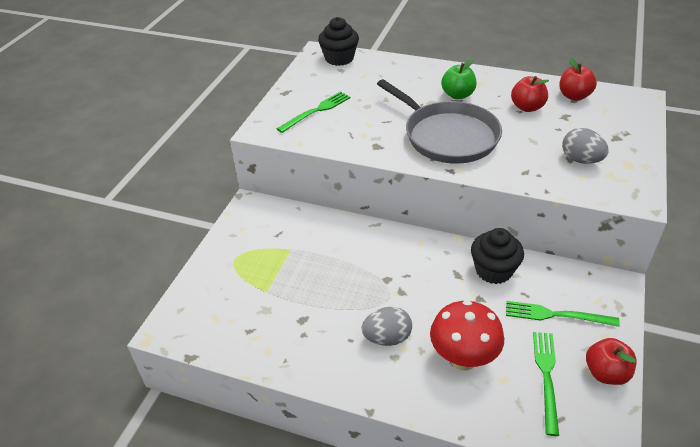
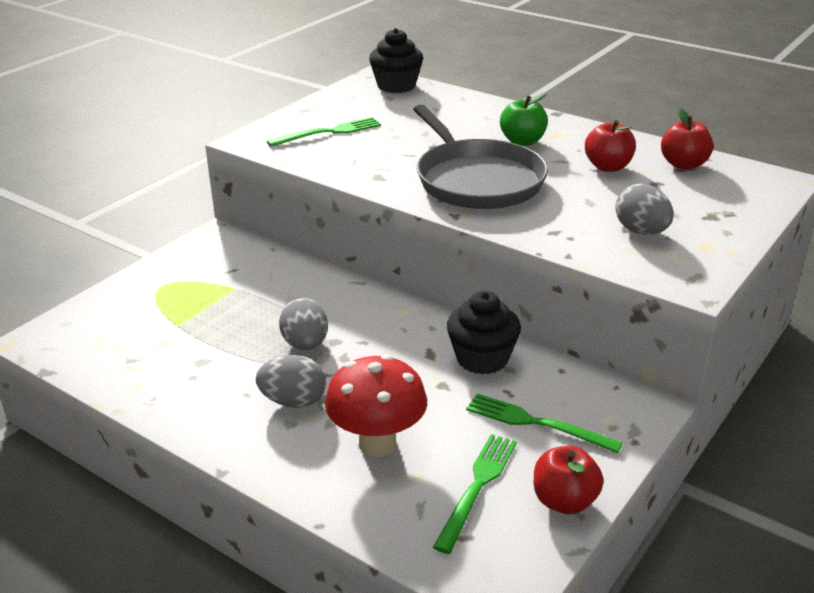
camera: 15 degrees right, 10 degrees down
none -> grey egg [279,298,328,350]

